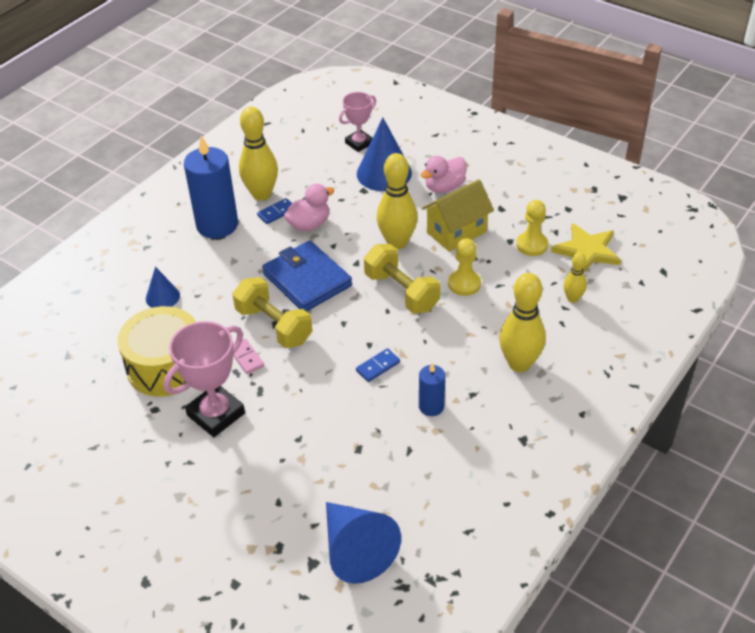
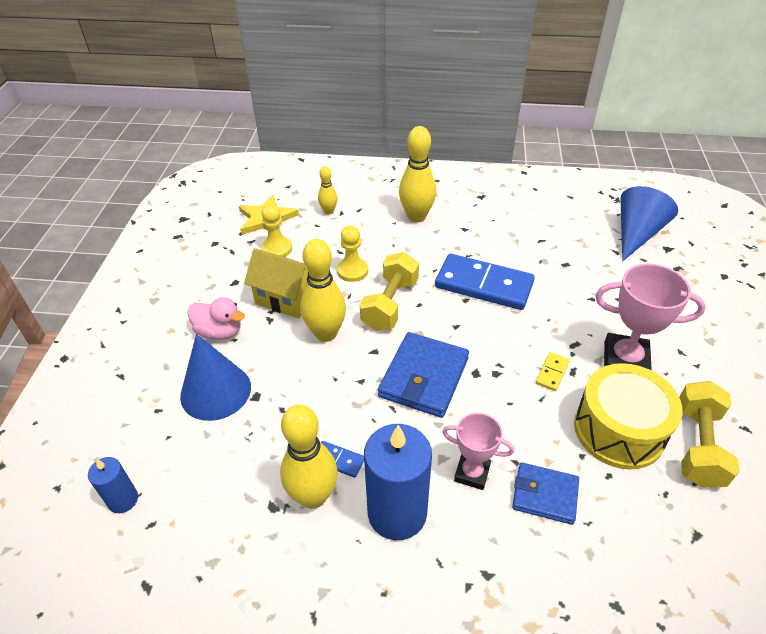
camera: 120 degrees left, 0 degrees up
blue cone [146,267,180,308] -> blue wallet [512,462,579,525]
yellow dumbbell [233,277,313,348] -> yellow dumbbell moved to [679,381,740,488]
pink domino [233,338,264,374] -> yellow domino [536,352,570,391]
pink duck [284,184,334,232] -> none
pink trophy [339,92,376,152] -> pink trophy moved to [442,413,514,490]
blue domino [356,348,400,382] -> blue domino [435,254,535,310], size x2.39
blue candle [419,363,445,416] -> blue candle moved to [88,457,138,513]

